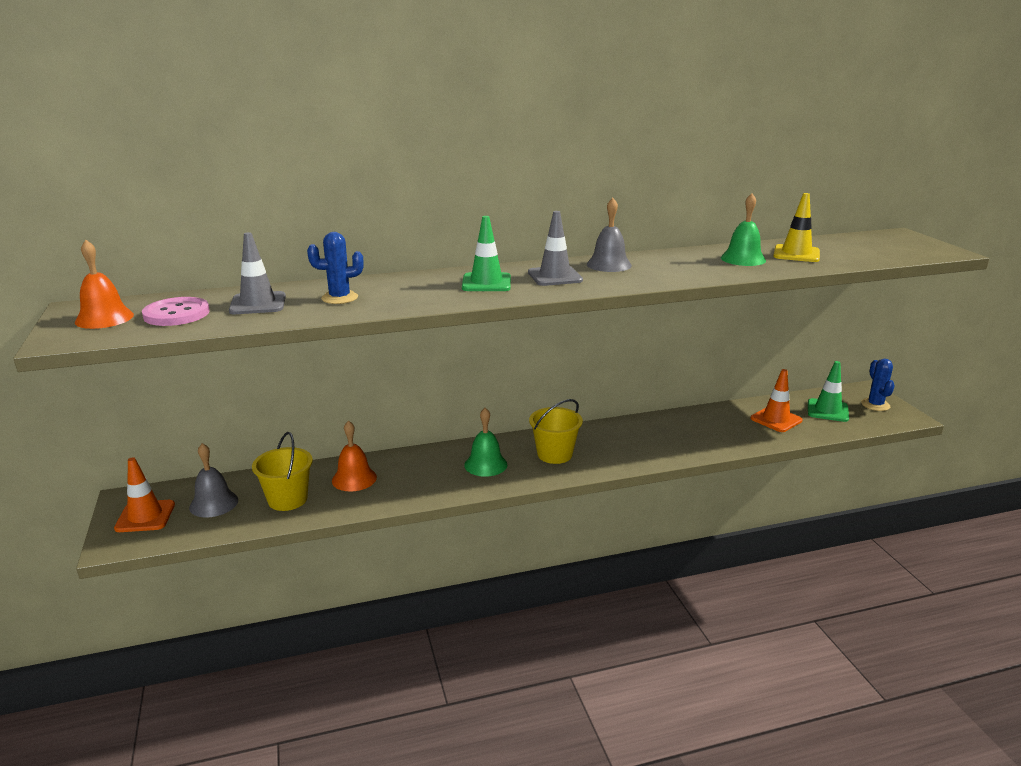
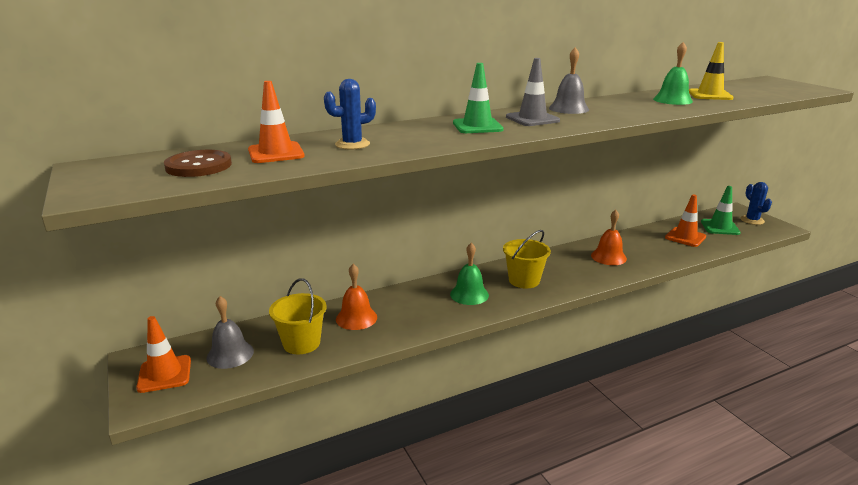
camera: 10 degrees left, 0 degrees up
orange bell [75,240,134,329] -> orange bell moved to [591,210,627,265]
pink button [142,297,210,326] -> brown button [164,150,232,177]
grey traffic cone [229,232,286,314] -> orange traffic cone [248,81,305,163]

